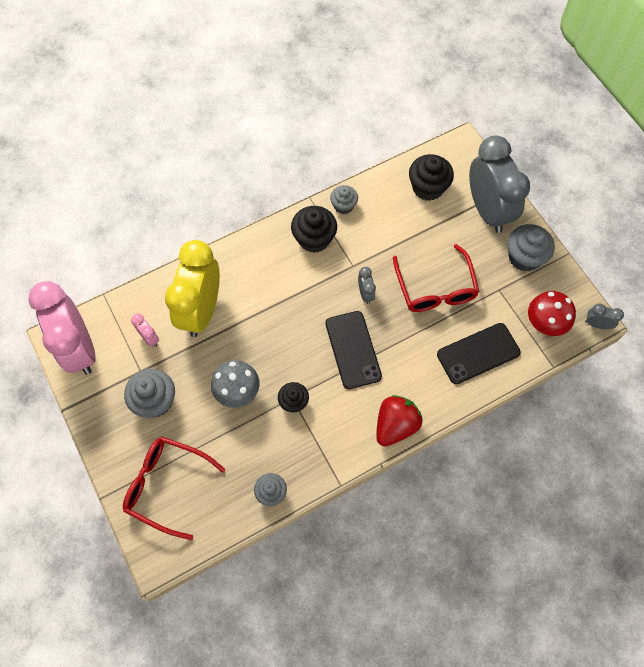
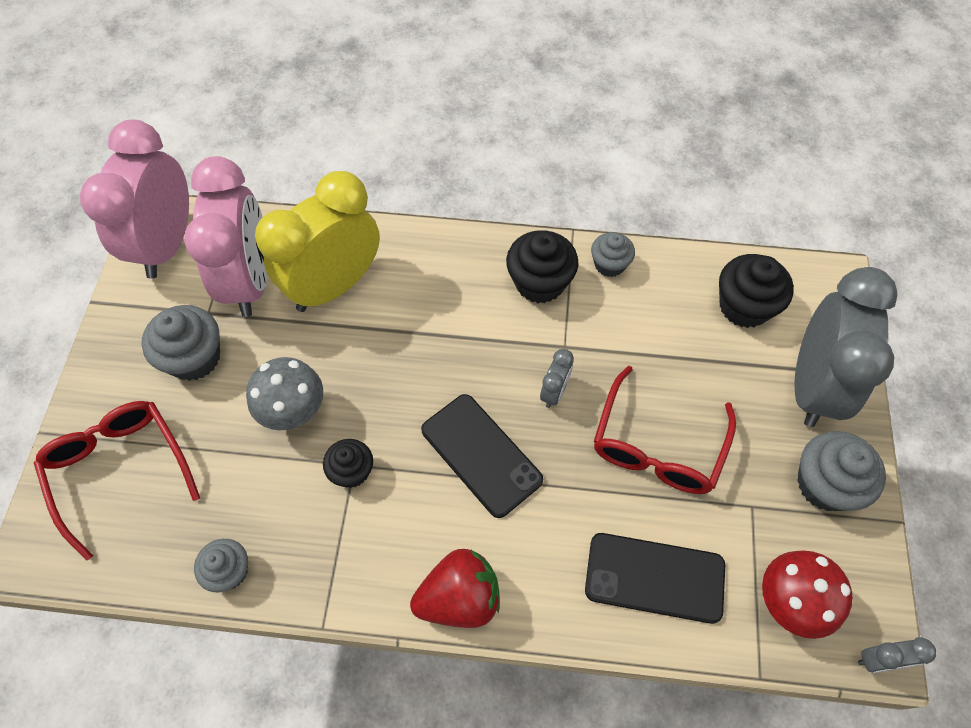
camera: 35 degrees right, 5 degrees down
pink clock [131,314,159,347] -> pink clock [184,156,268,317], size x2.49
black phone [325,311,382,389] -> black phone turned 60 degrees counterclockwise [421,394,543,518]
grey clock [585,303,624,329] -> grey clock turned 120 degrees clockwise [858,638,936,673]

